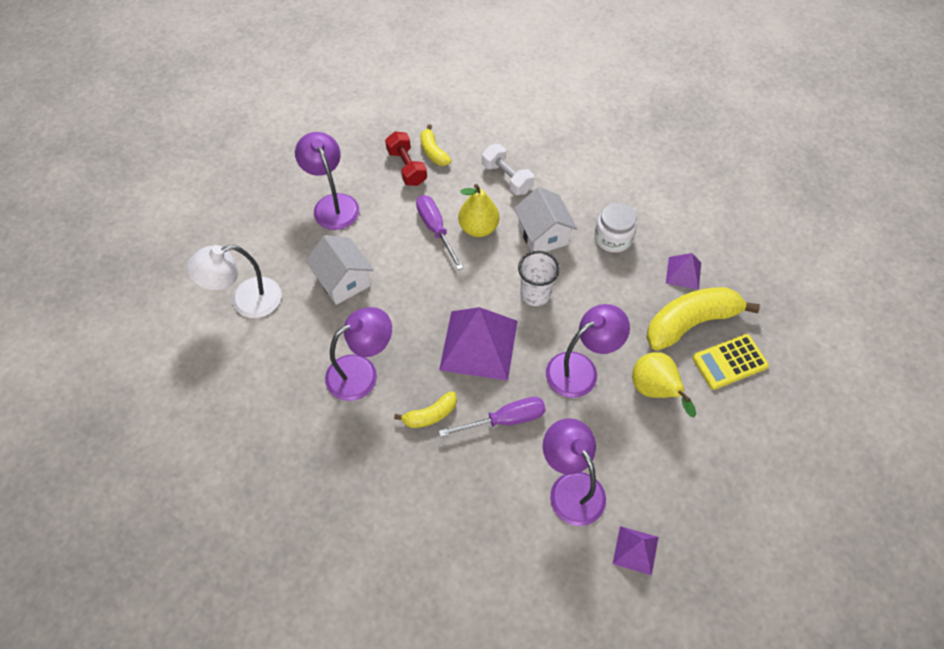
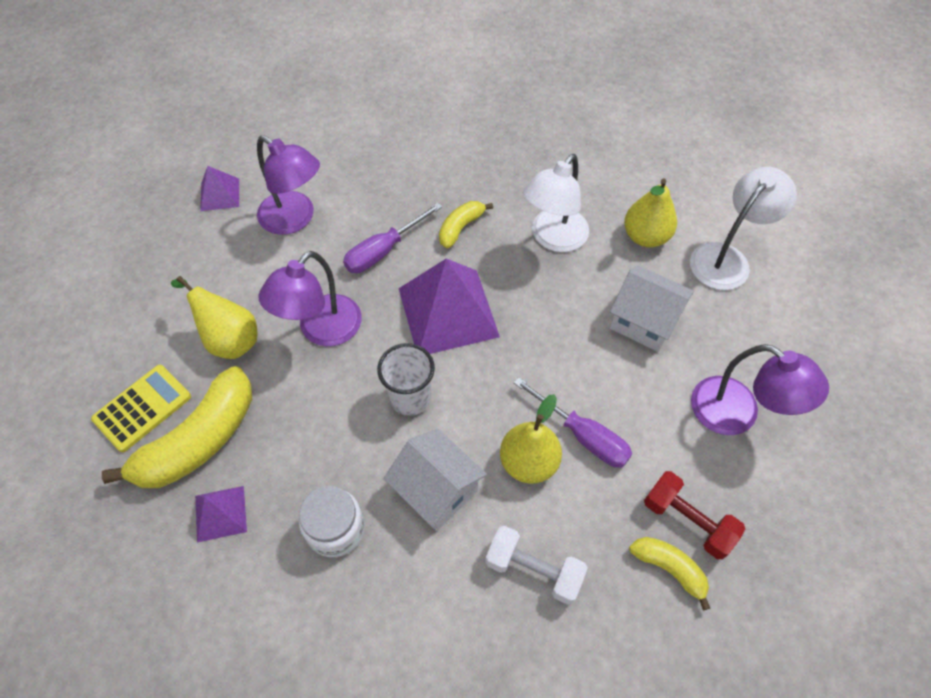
camera: 155 degrees right, 0 degrees up
purple lamp [325,307,392,401] -> white lamp [523,154,589,252]
none -> yellow pear [624,178,677,247]

